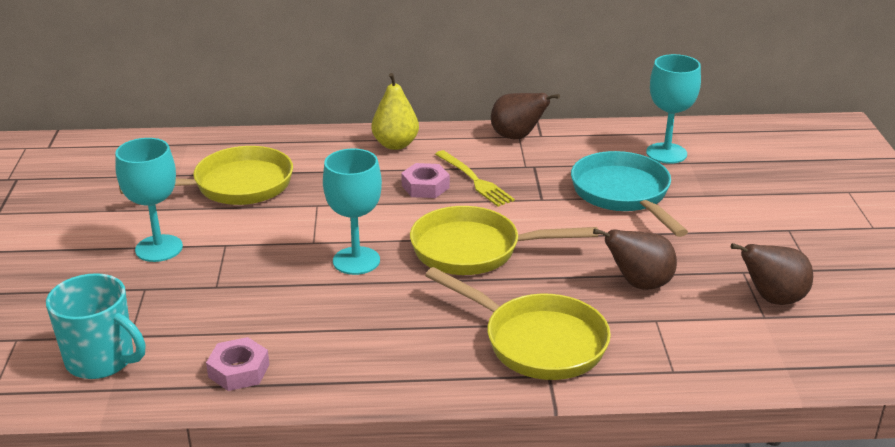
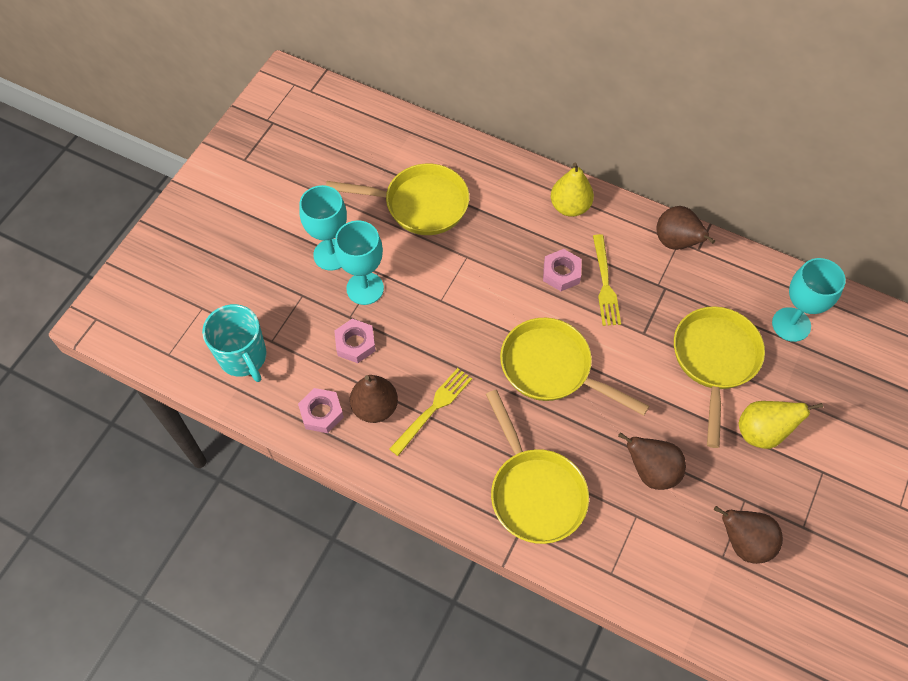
camera: 30 degrees right, 30 degrees up
turquoise goblet [323,149,382,275] -> turquoise goblet moved to [335,220,384,305]
turquoise pan [571,151,688,237] -> yellow pan [674,306,765,448]
none -> pink nut [334,319,376,363]
none -> brown pear [350,375,398,423]
none -> yellow fork [389,368,472,456]
none -> yellow pear [739,401,823,449]

